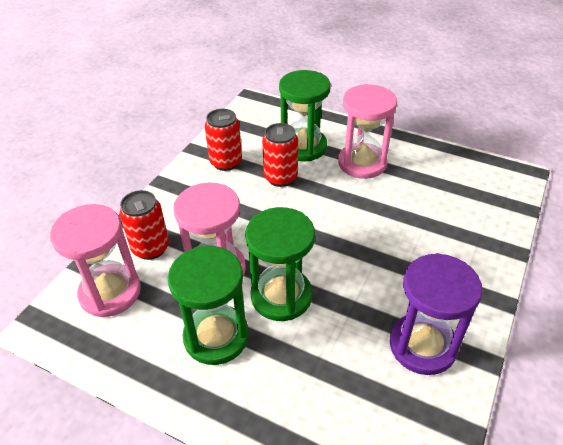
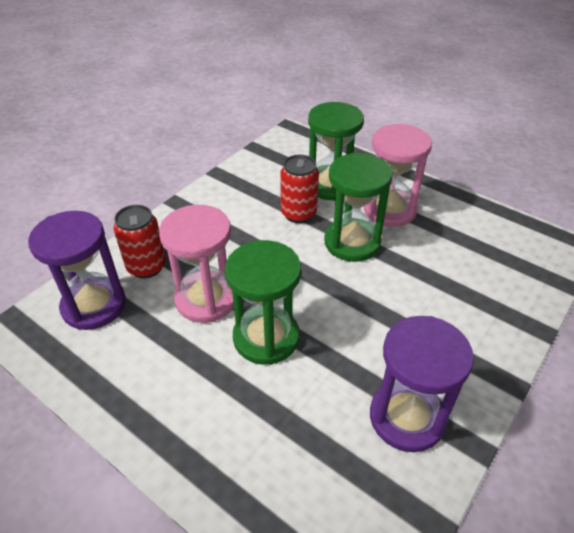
camera: 10 degrees right, 0 degrees up
pink hourglass [50,204,141,317] -> purple hourglass [28,211,126,330]
green hourglass [168,246,249,365] -> green hourglass moved to [324,153,393,262]
red can [205,109,242,171] -> none

